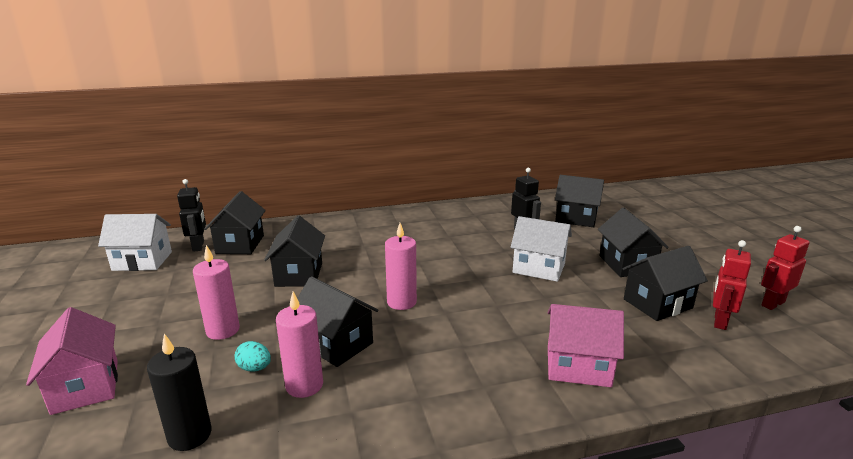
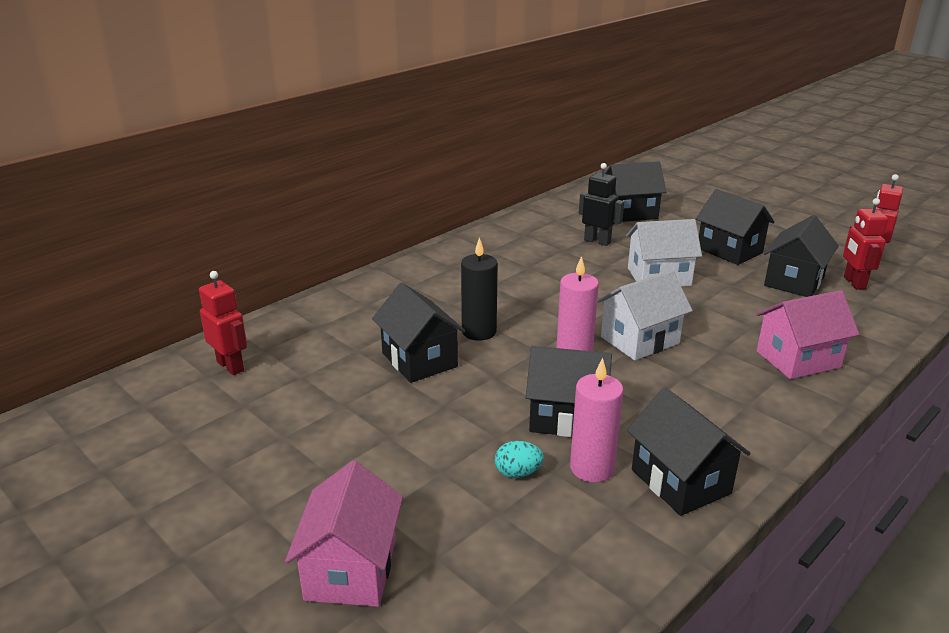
camera: 30 degrees left, 5 degrees up
pink house [26,307,118,415] -> pink house turned 60 degrees clockwise [285,461,403,607]
white house [98,214,172,271] -> white house moved to [597,270,693,361]
black candle [147,334,212,451] -> black candle moved to [461,237,498,341]
black robot [177,179,206,252] -> red robot [199,271,247,375]
pink candle [193,245,240,340] -> none
black house [205,191,266,254] -> black house moved to [627,387,751,516]

